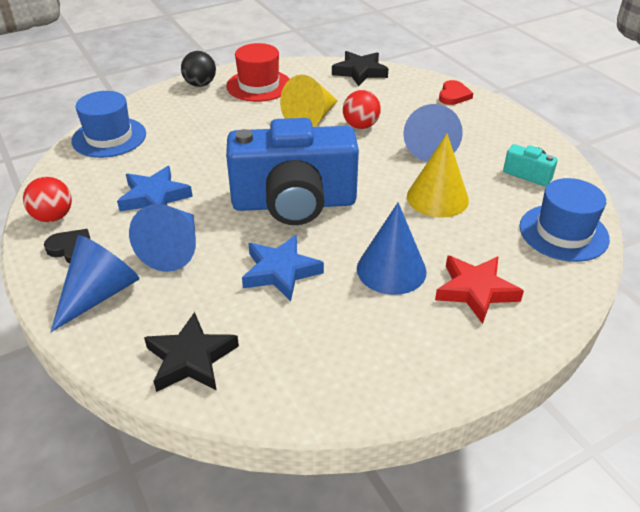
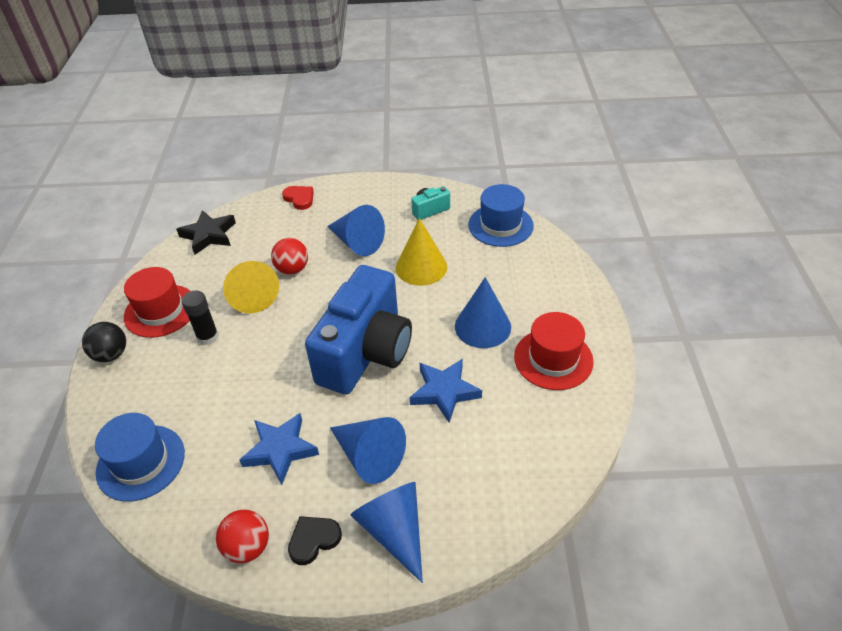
camera: 60 degrees left, 5 degrees up
black star [144,312,239,392] -> none
red star [435,256,524,324] -> none
none -> black glue stick [182,291,219,345]
none -> red hat [514,312,594,390]

